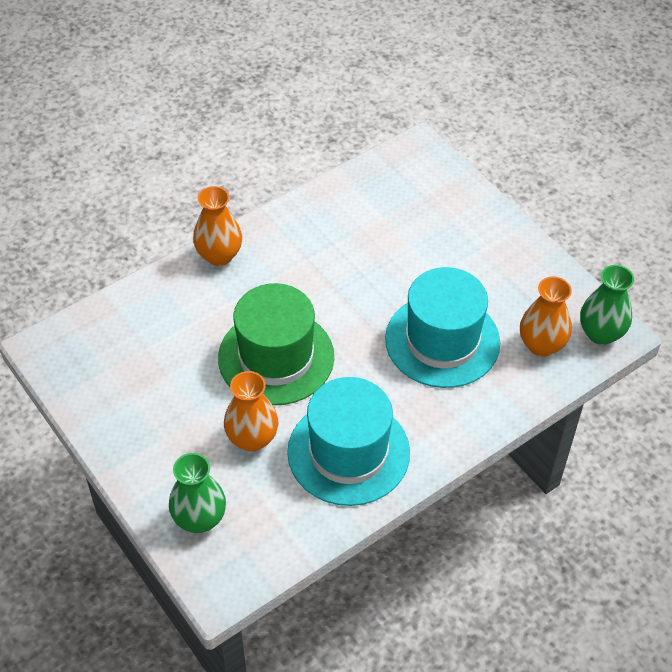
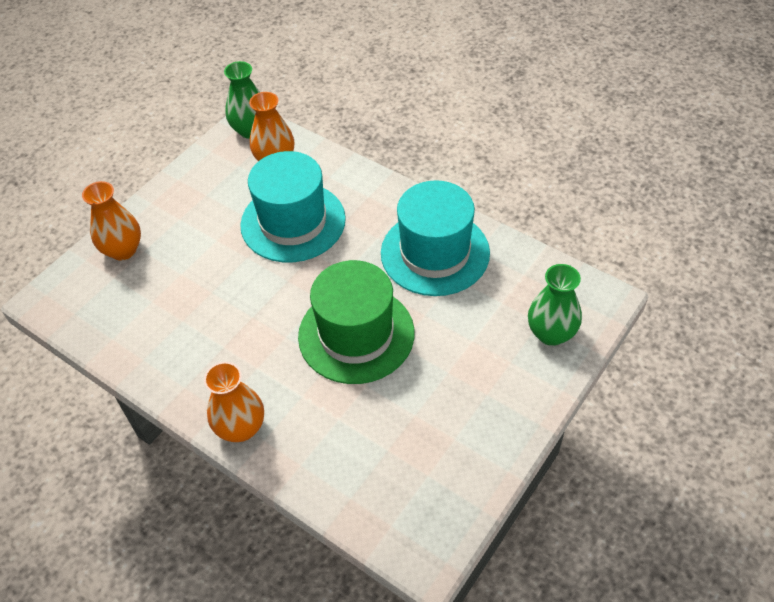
camera: 105 degrees left, 0 degrees up
orange vase [224,371,278,452] -> orange vase moved to [82,181,141,260]

